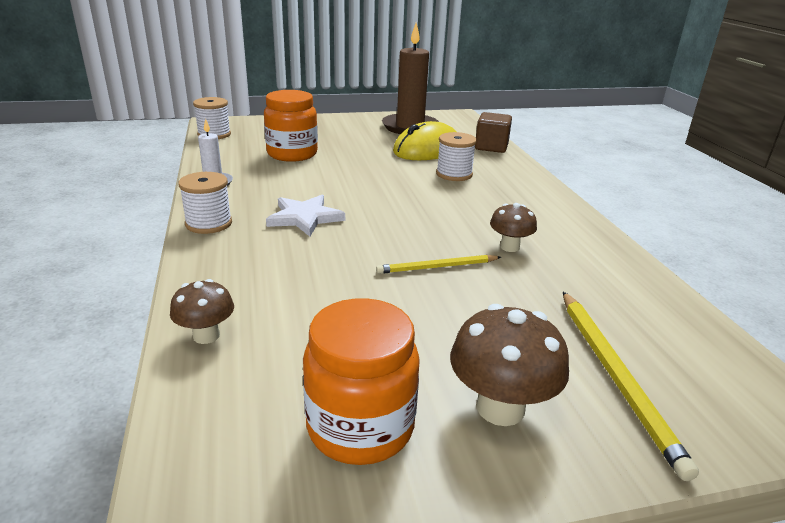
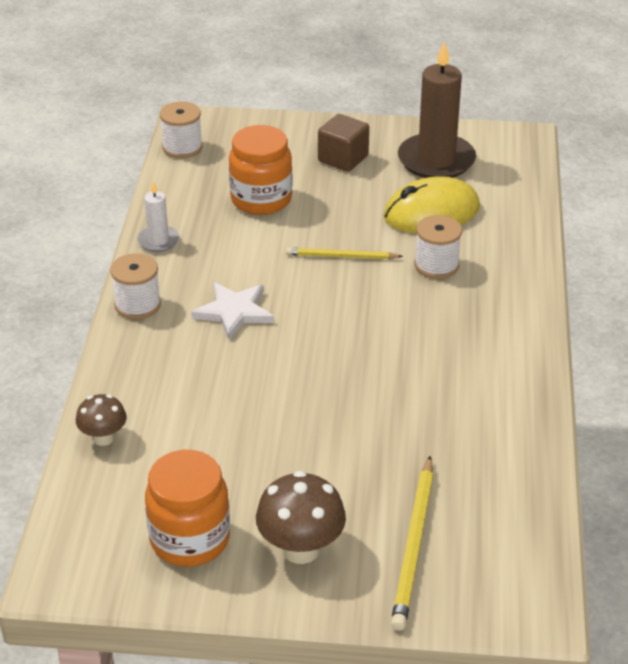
camera: 20 degrees right, 10 degrees up
yellow pencil [376,255,501,274] -> yellow pencil moved to [286,248,403,259]
brown cube [475,112,512,153] -> brown cube moved to [318,114,369,172]
brown mushroom [490,203,537,252] -> none

